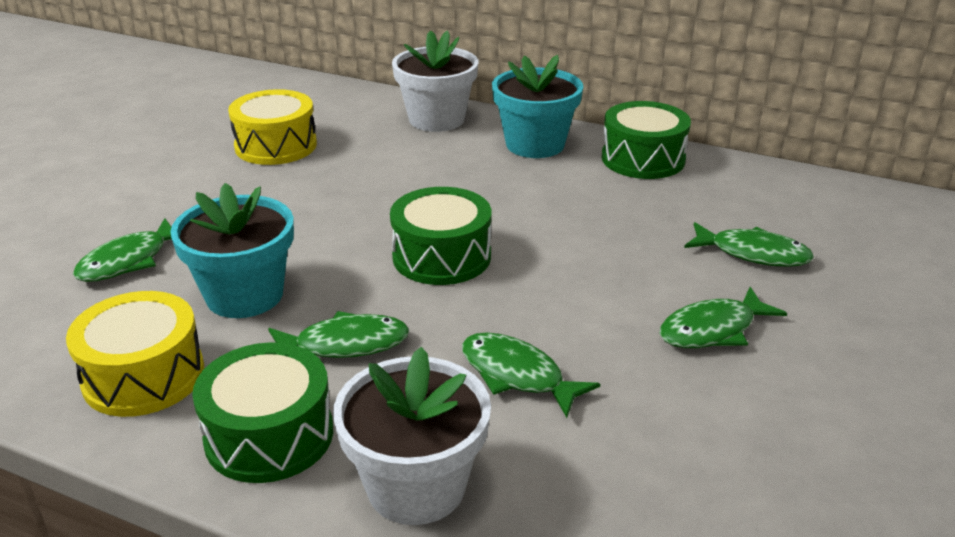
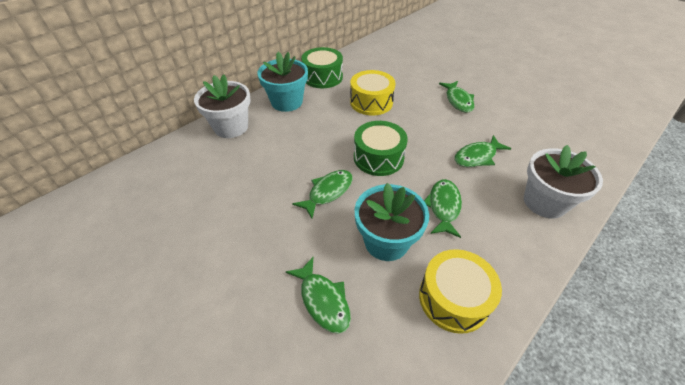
camera: 70 degrees left, 15 degrees up
green drum [192,342,333,483] -> none
yellow drum [228,89,317,165] -> yellow drum moved to [350,70,396,115]
green fish [684,222,814,267] -> green fish moved to [292,170,353,219]

